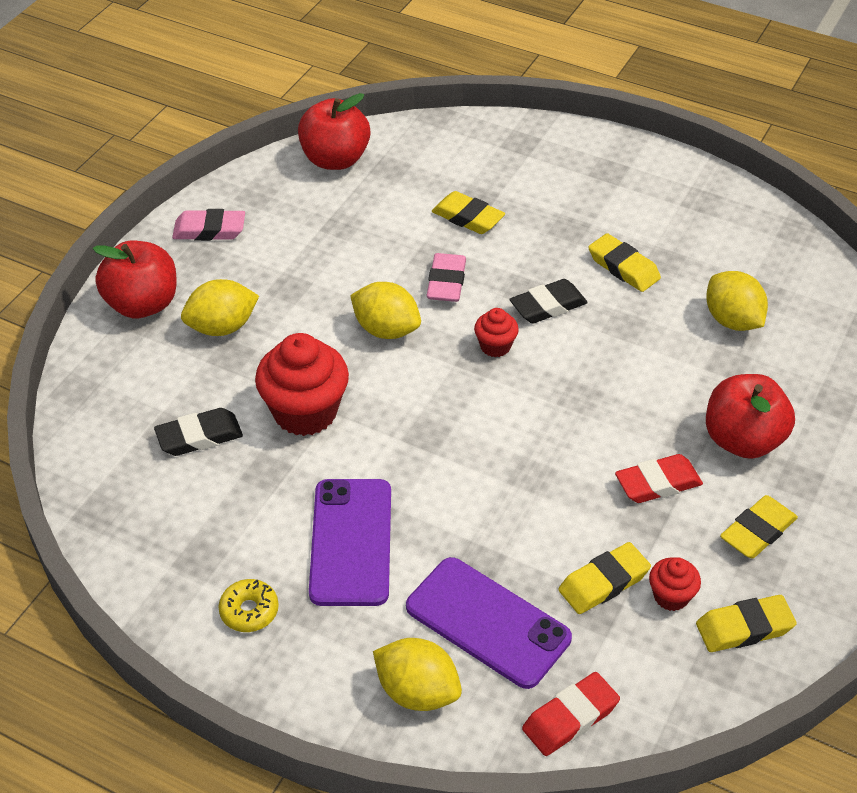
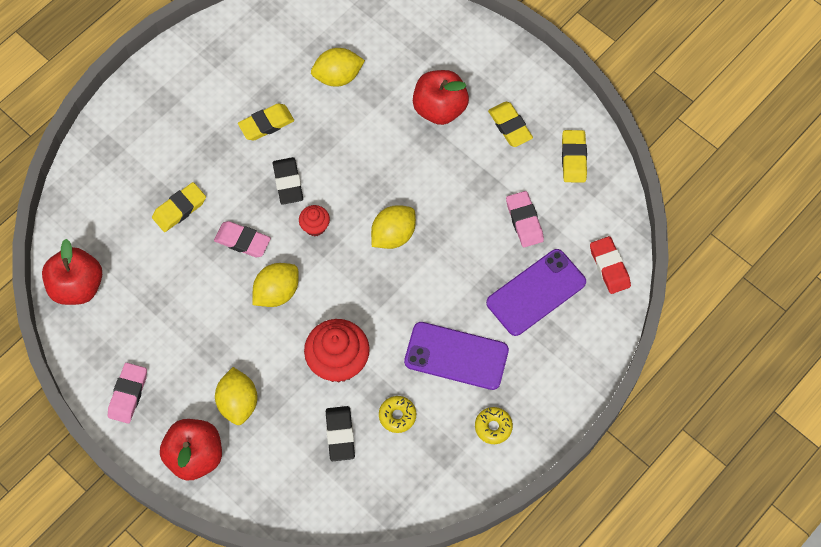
camera: 75 degrees left, 20 degrees up
yellow lemon [373,638,462,711] -> yellow lemon moved to [371,205,416,249]
yellow eraser [558,542,651,614] -> pink eraser [506,191,544,247]
red eraser [615,454,703,503] -> none
red cupcake [649,557,701,611] -> none
none -> yellow donut [379,396,416,433]

